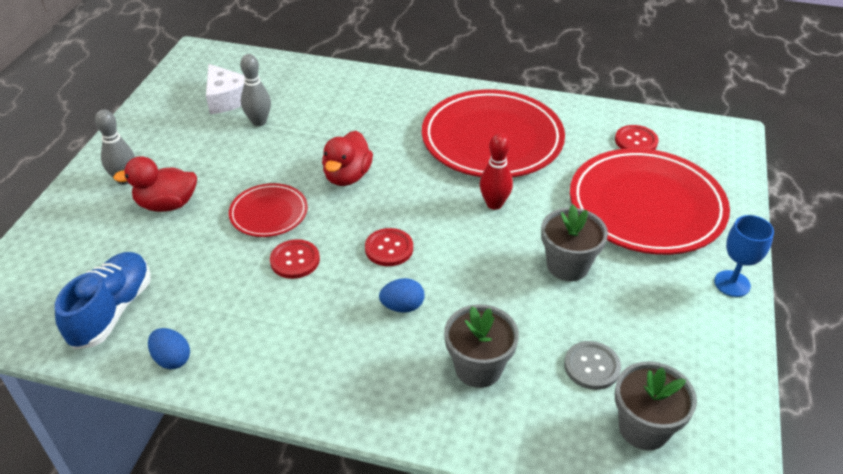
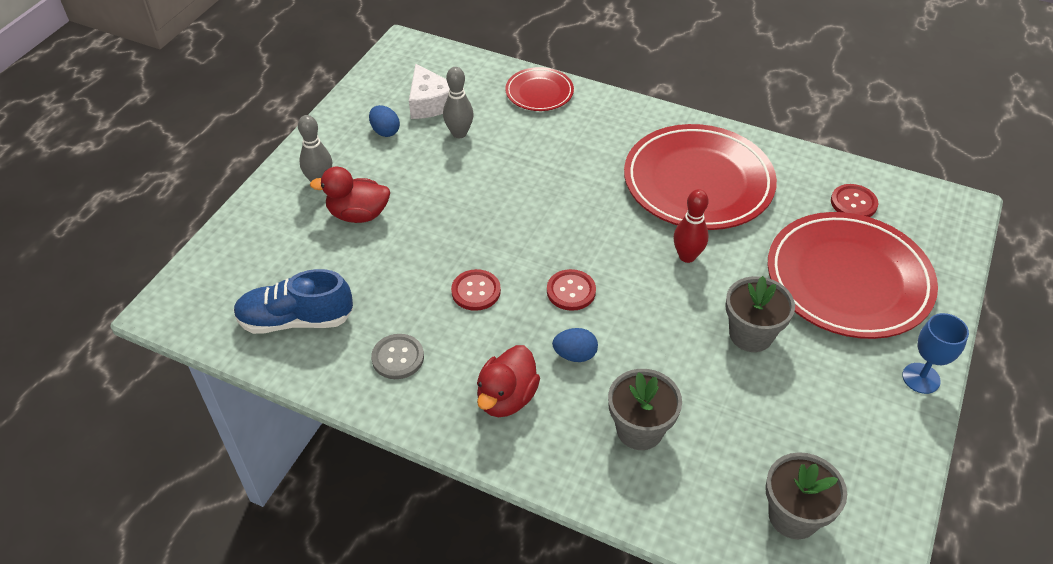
camera: 10 degrees right, 5 degrees up
blue shoe [55,252,151,349] -> blue shoe turned 120 degrees counterclockwise [234,269,353,334]
blue egg [148,328,190,369] -> blue egg moved to [369,105,400,137]
red plate [229,183,308,237] -> red plate moved to [505,67,574,111]
red duck [322,131,373,186] -> red duck moved to [477,345,540,417]
grey button [564,341,621,390] -> grey button moved to [371,334,424,379]

